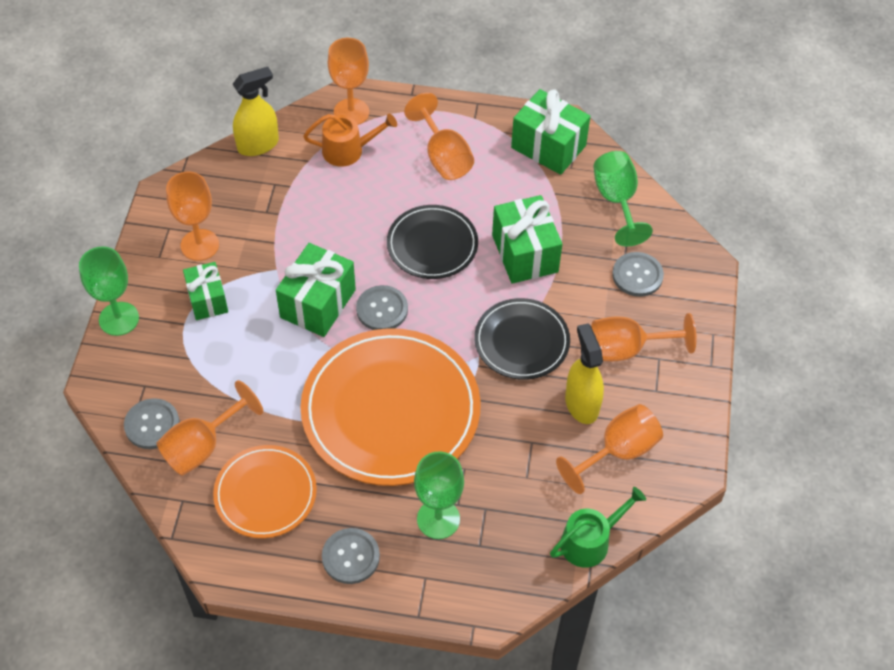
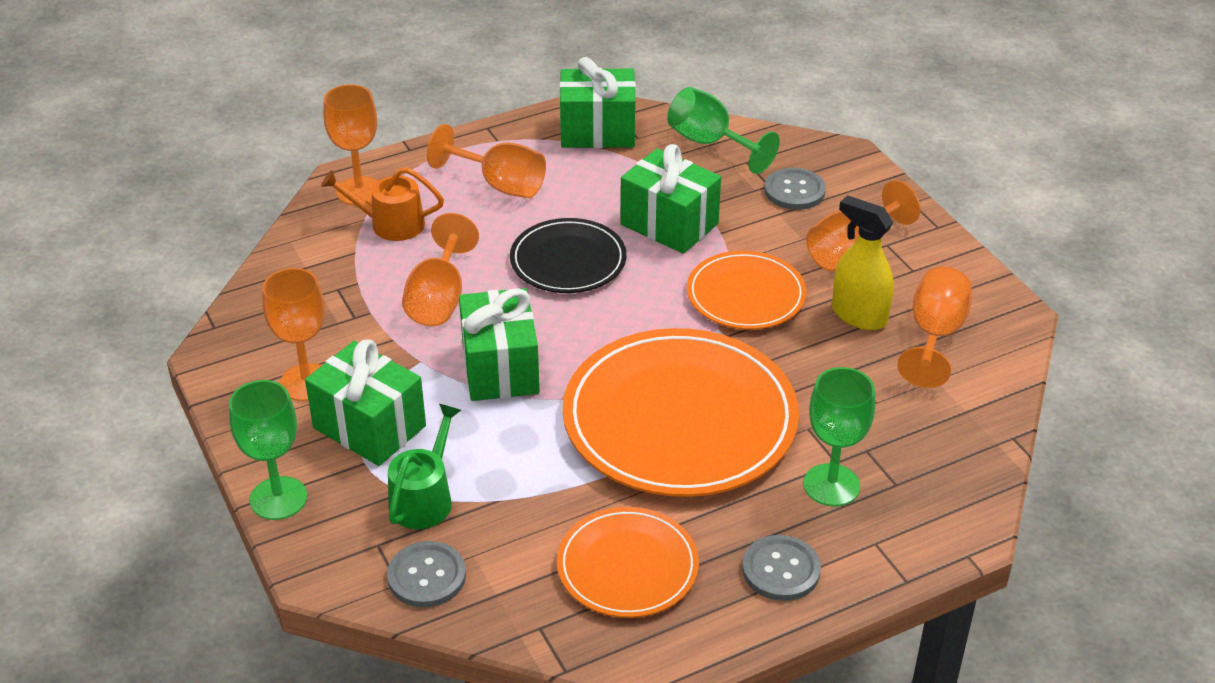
camera: 35 degrees left, 15 degrees down
orange goblet [156,380,263,476] -> orange goblet moved to [402,213,479,326]
green gift [183,262,228,320] -> green gift [305,339,426,466], size x1.55
yellow spray bottle [233,67,279,156] -> none
orange watering can [303,114,397,167] -> orange watering can turned 135 degrees counterclockwise [321,167,444,241]
grey button [356,285,408,330] -> none
black plate [474,298,570,380] -> orange plate [687,251,807,330]
green watering can [550,487,646,568] -> green watering can moved to [388,404,461,529]

